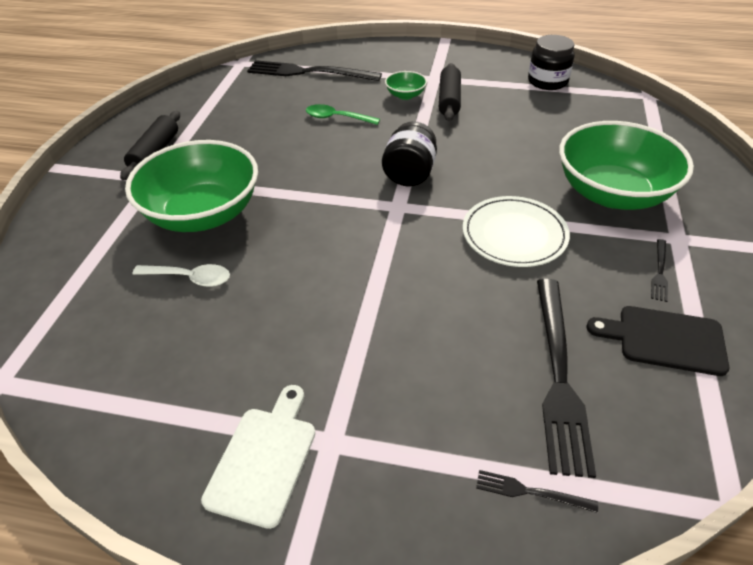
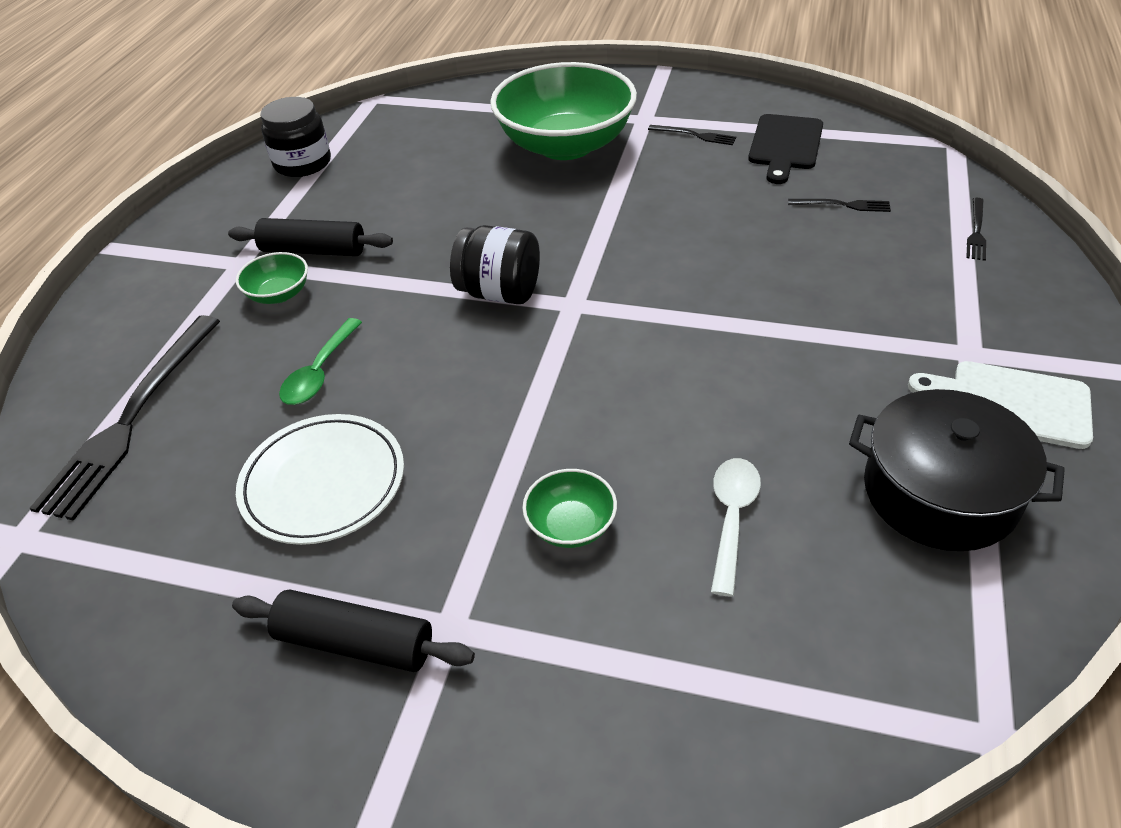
camera: 85 degrees left, 0 degrees up
green bowl [125,140,258,232] -> green bowl [522,469,617,548], size x0.42
white plate [463,196,570,267] -> white plate moved to [236,414,404,545]
black fork [537,279,596,478] -> black fork [788,199,891,212], size x0.43
none -> black pot [849,389,1065,551]

